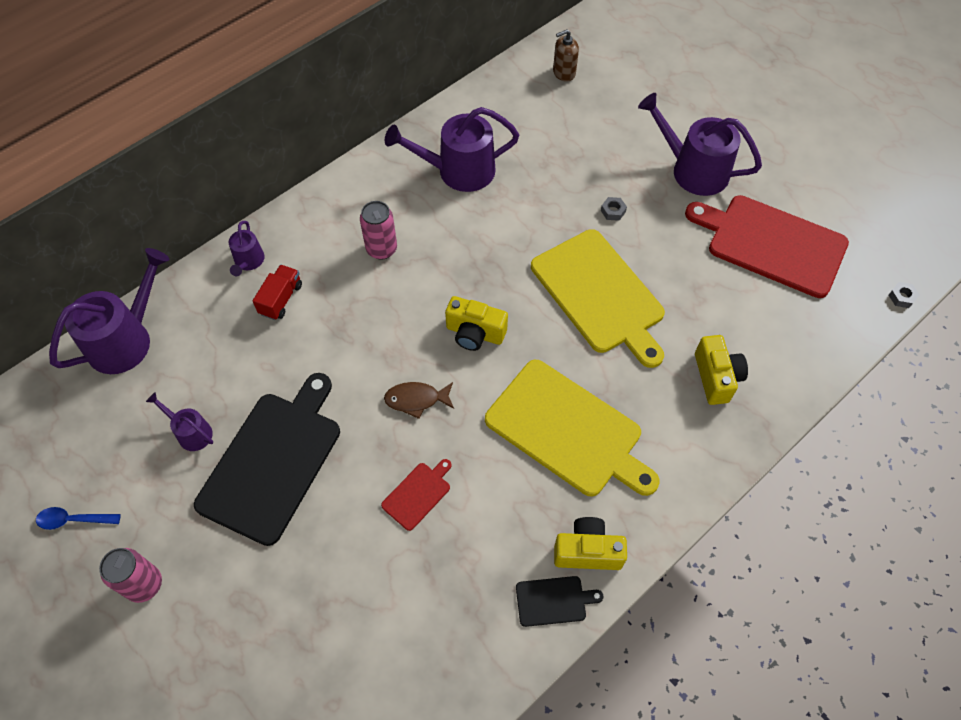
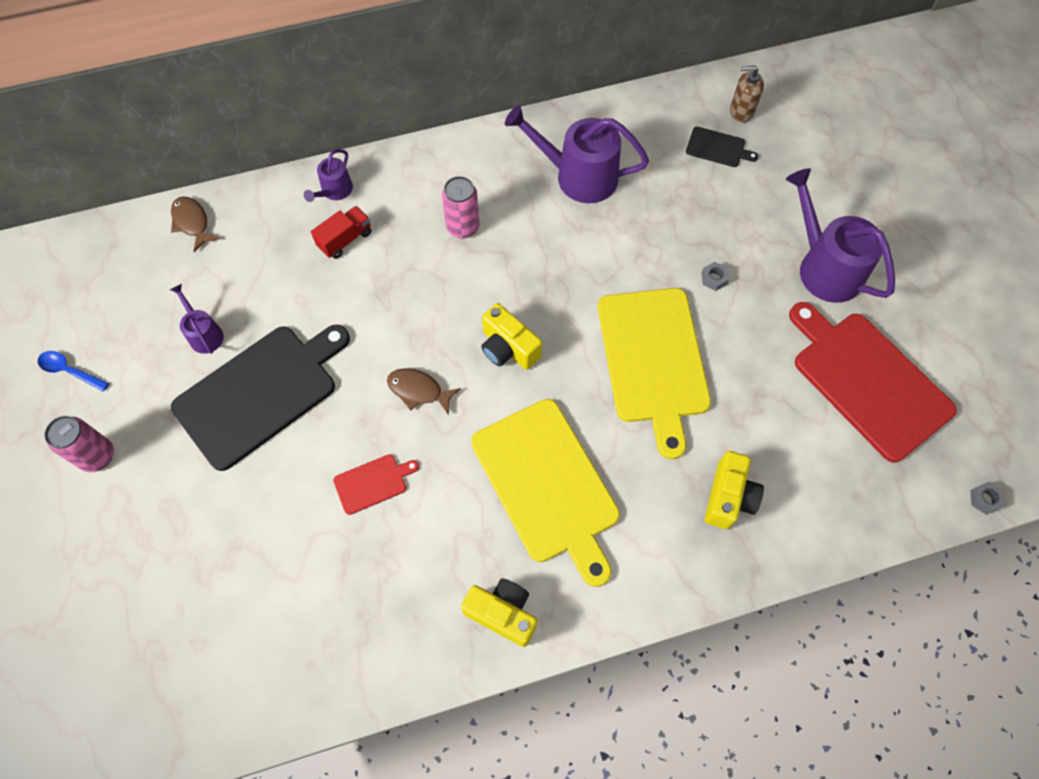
camera: 25 degrees right, 5 degrees up
purple watering can [49,248,170,374] -> brown fish [171,197,220,252]
black cutting board [516,576,603,627] -> black cutting board moved to [686,126,758,167]

